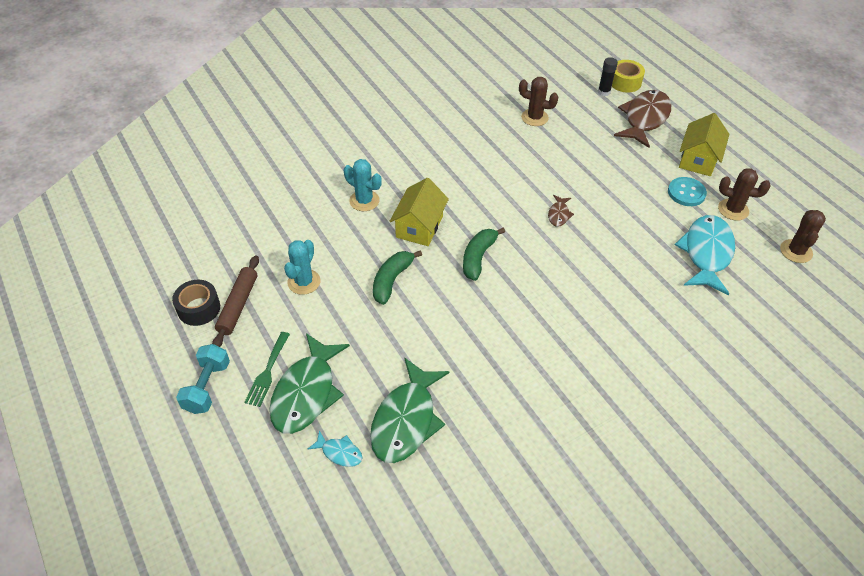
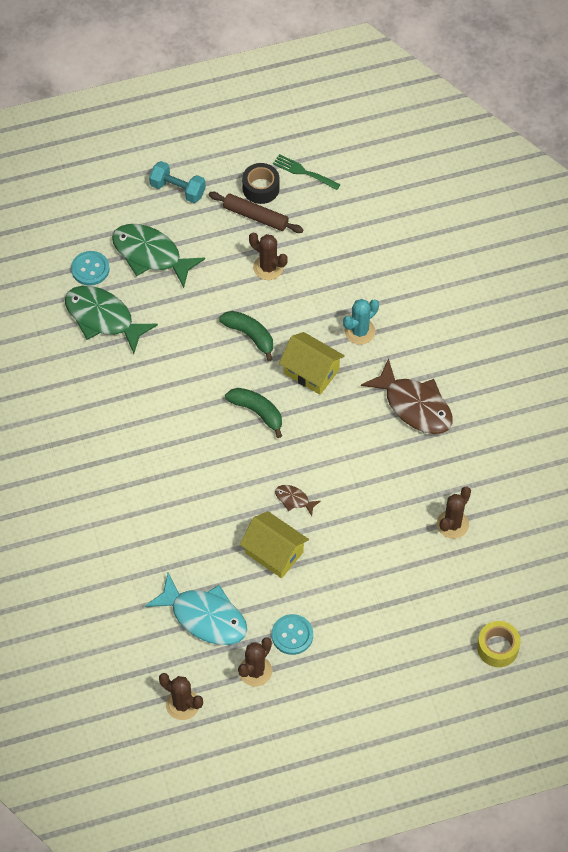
camera: 105 degrees right, 10 degrees up
green fork [244,332,290,407] -> green fork moved to [273,154,341,190]
turquoise cactus [284,240,321,295] -> brown cactus [249,233,288,280]
turquoise fish [307,430,363,467] -> turquoise button [71,251,110,286]
black glue stick [598,57,618,96] -> none
brown fish [614,90,671,148] -> brown fish moved to [361,358,453,434]
yellow house [679,113,730,176] -> yellow house moved to [240,511,309,578]

